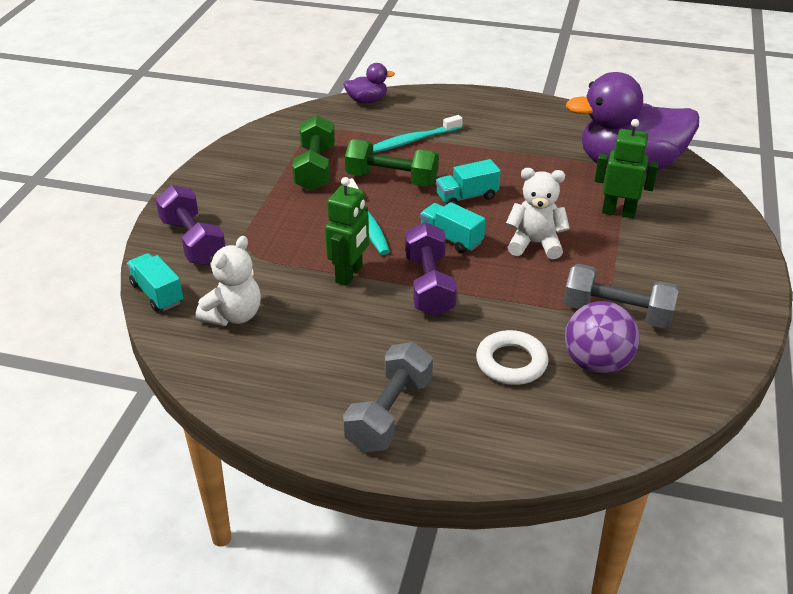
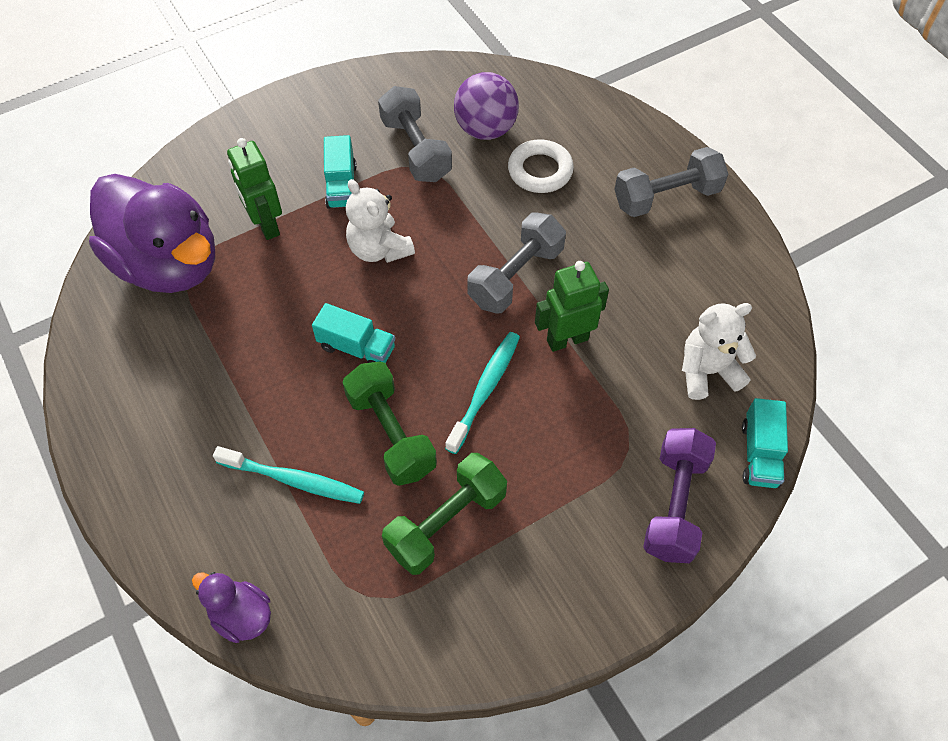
camera: 135 degrees left, 20 degrees up
purple dumbbell [405,222,457,316] -> grey dumbbell [467,213,566,314]
turquoise truck [420,202,485,253] -> turquoise truck moved to [324,135,357,209]

